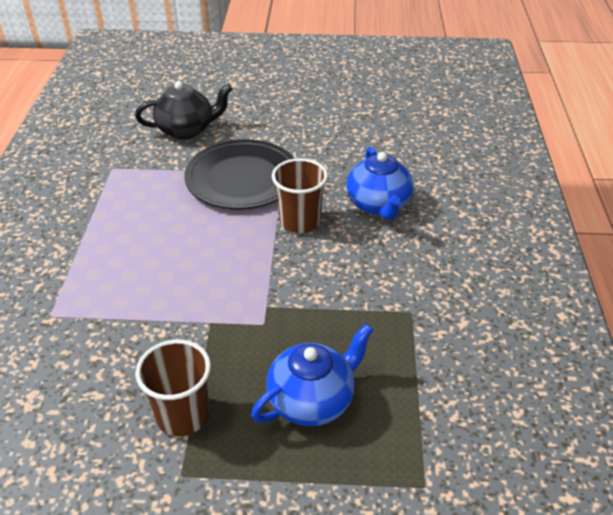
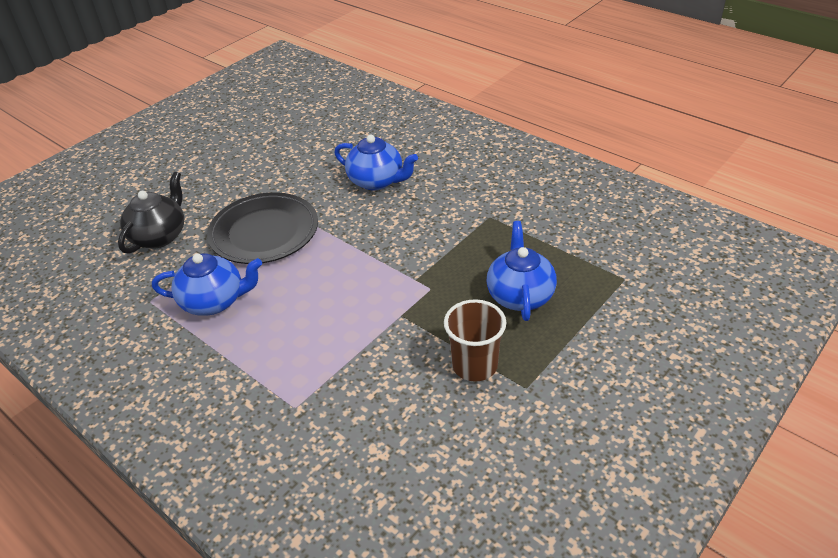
camera: 50 degrees left, 0 degrees up
brown cup [272,158,328,233] -> none
none -> blue teapot [152,253,262,316]

